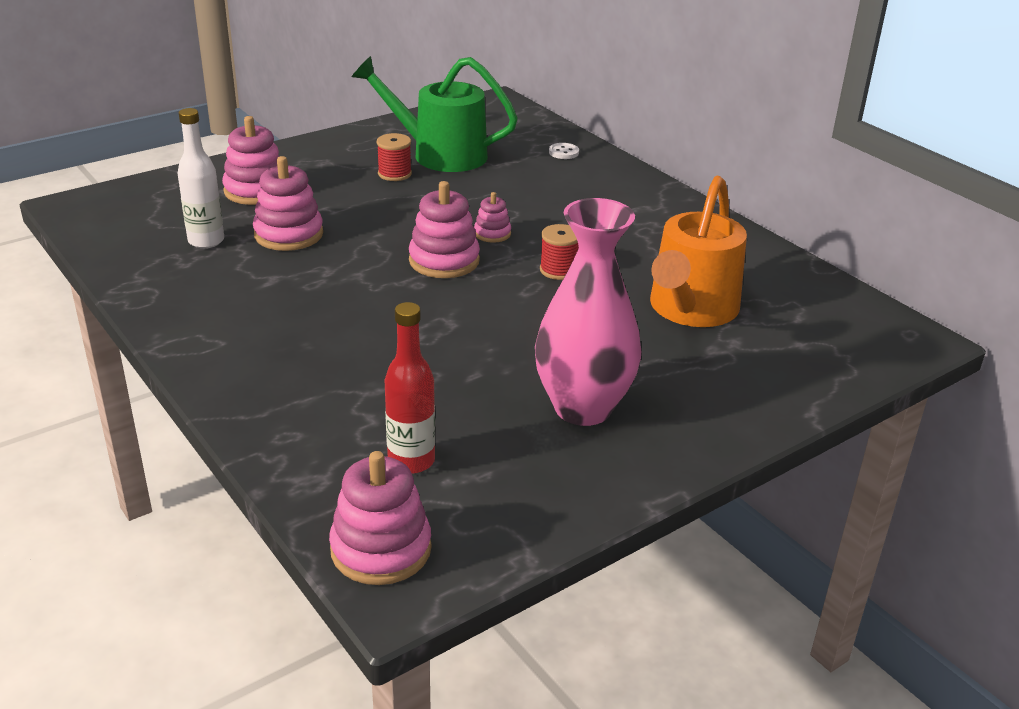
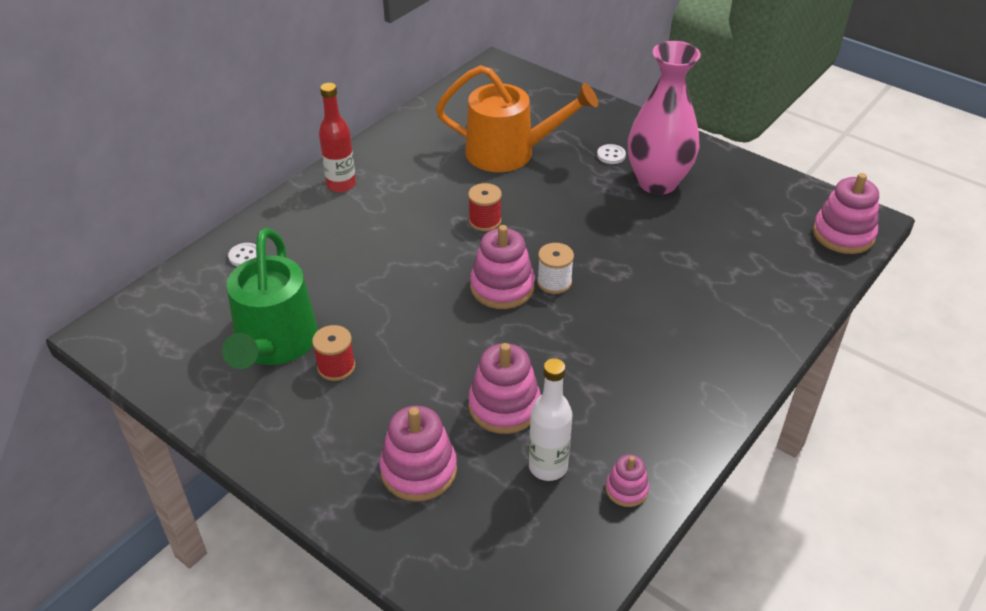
camera: 105 degrees left, 10 degrees up
red bottle [384,302,435,474] -> red bottle moved to [319,83,356,192]
pink stacking toy [474,192,511,243] -> pink stacking toy moved to [606,454,649,507]
none -> white spool [537,243,574,294]
none -> white button [597,144,626,164]

